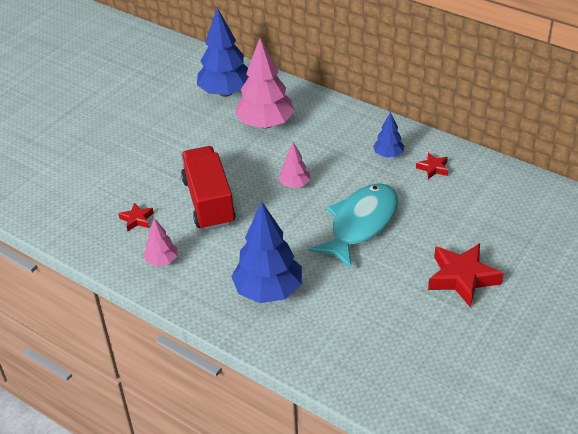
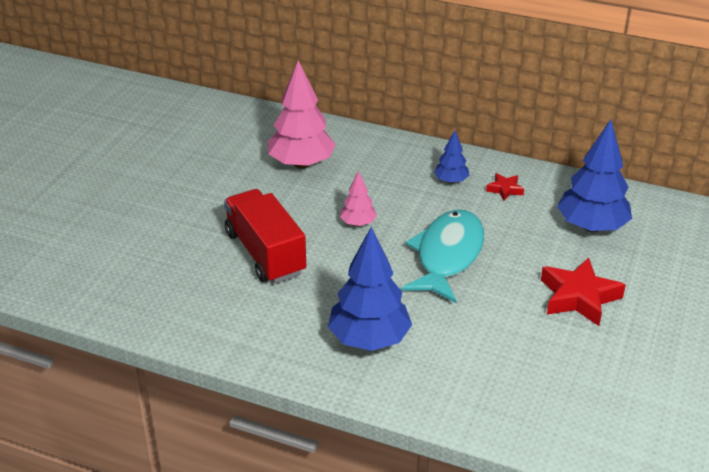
camera: 15 degrees left, 5 degrees down
red star [118,203,154,231] -> none
pink tree [143,218,177,266] -> none
blue tree [197,8,249,97] -> blue tree moved to [557,120,632,232]

